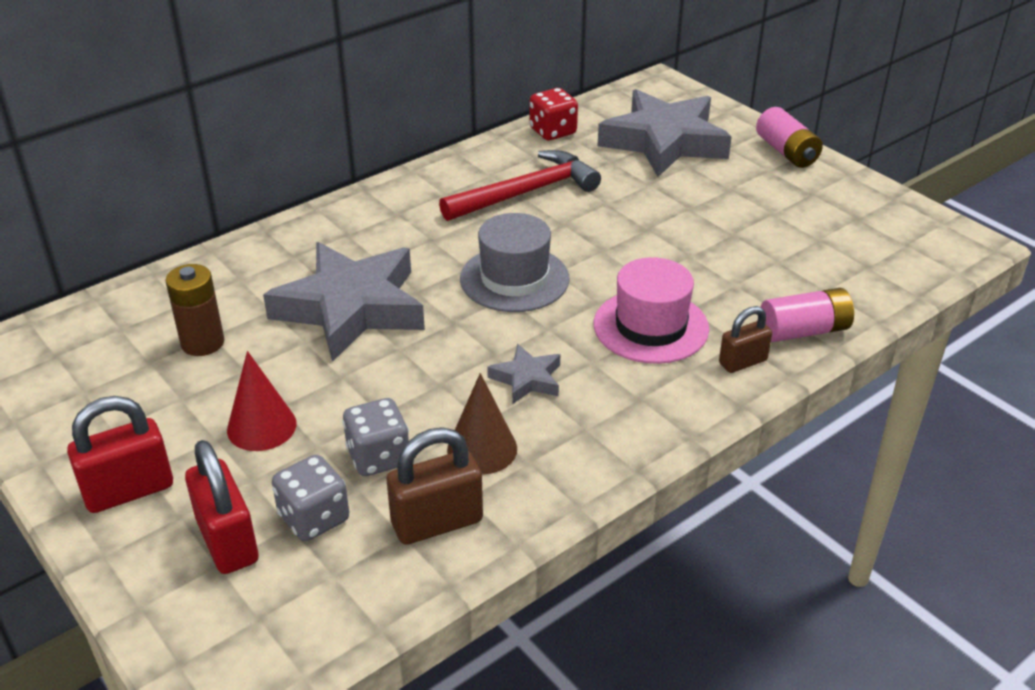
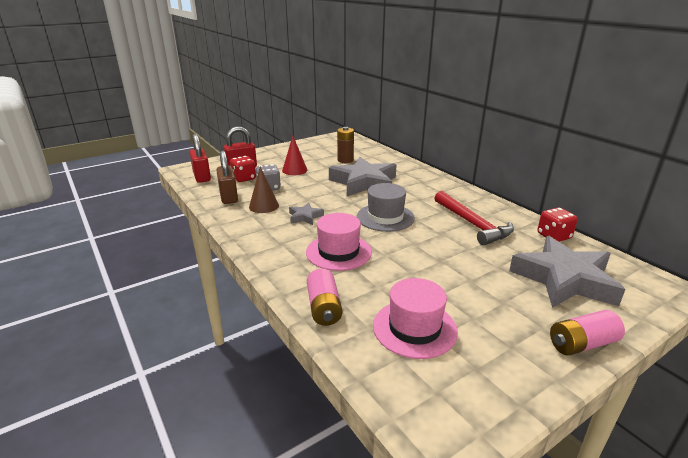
camera: 95 degrees right, 10 degrees down
red padlock [67,396,173,513] -> red padlock moved to [190,134,211,183]
grey dice [272,455,349,541] -> red dice [230,156,256,182]
brown padlock [719,306,772,373] -> none
none -> pink hat [373,278,458,359]

